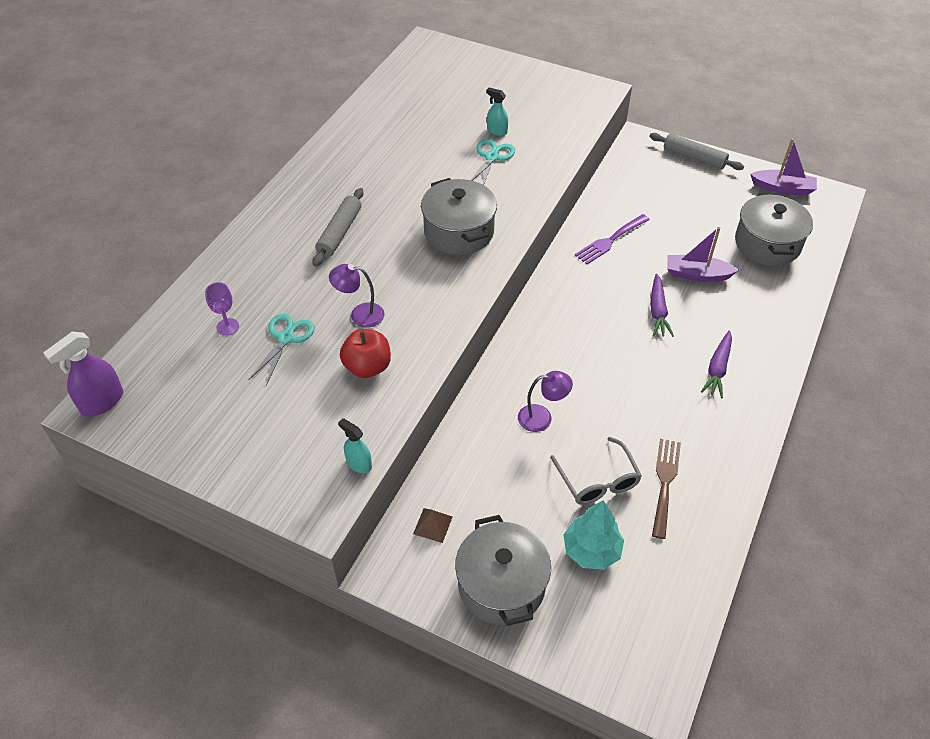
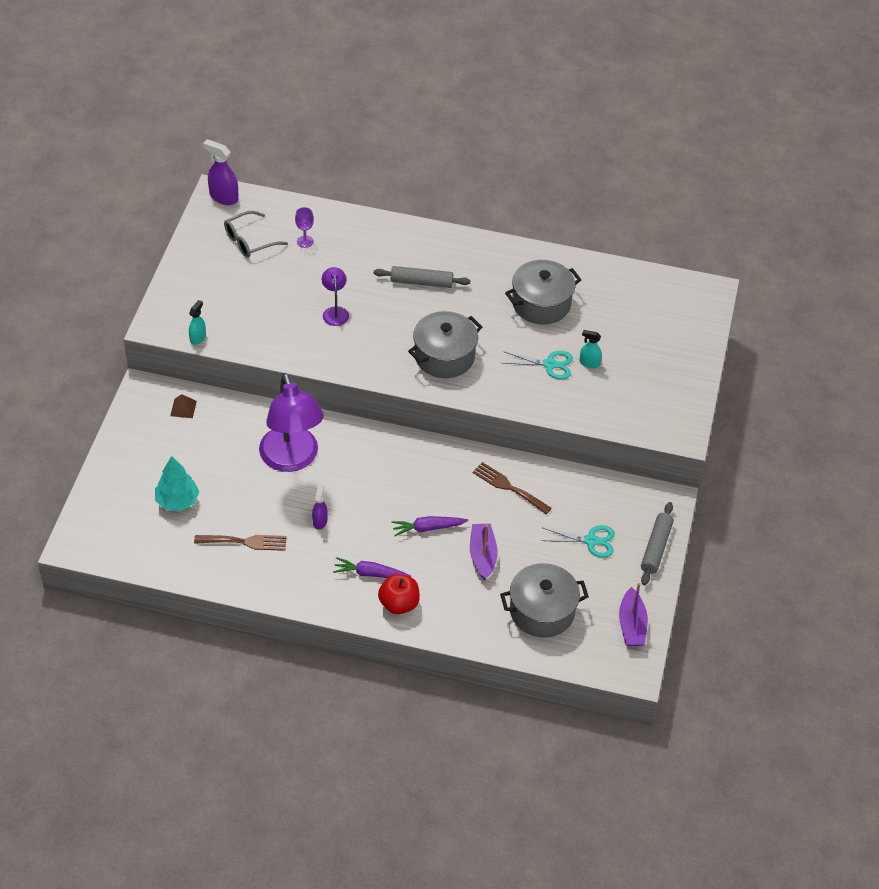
camera: 75 degrees right, 0 degrees up
turquoise scissors [249,314,315,386] -> turquoise scissors moved to [541,525,615,558]
red apple [340,329,391,378] -> red apple moved to [378,574,420,614]
grey pot [455,515,551,626] -> grey pot moved to [505,260,581,325]
turquoise spray bottle [486,88,508,136] -> turquoise spray bottle turned 90 degrees counterclockwise [580,330,602,368]
purple lamp [518,371,573,432] -> purple lamp [259,373,324,472], size x2.16
grey glasses [550,437,642,505] -> grey glasses moved to [224,211,288,258]
purple fork [575,214,650,264] -> brown fork [473,462,552,514]
none -> purple spray bottle [312,484,328,530]

